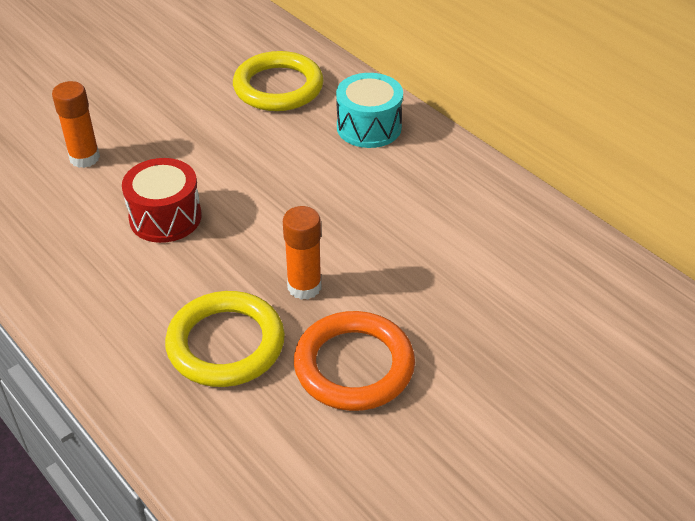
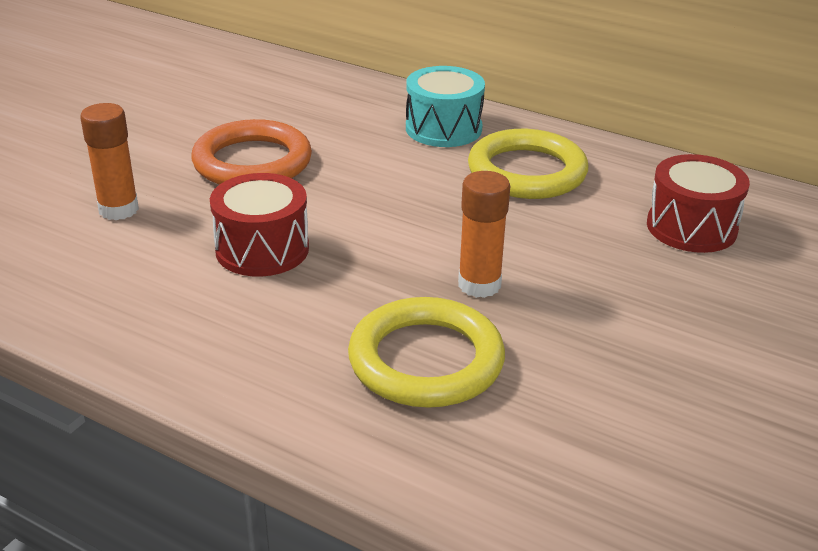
camera: 20 degrees left, 10 degrees down
yellow ring [233,51,324,111] -> yellow ring moved to [468,129,588,199]
orange ring [294,311,415,411] -> orange ring moved to [191,119,312,185]
none -> red drum [647,154,750,253]

